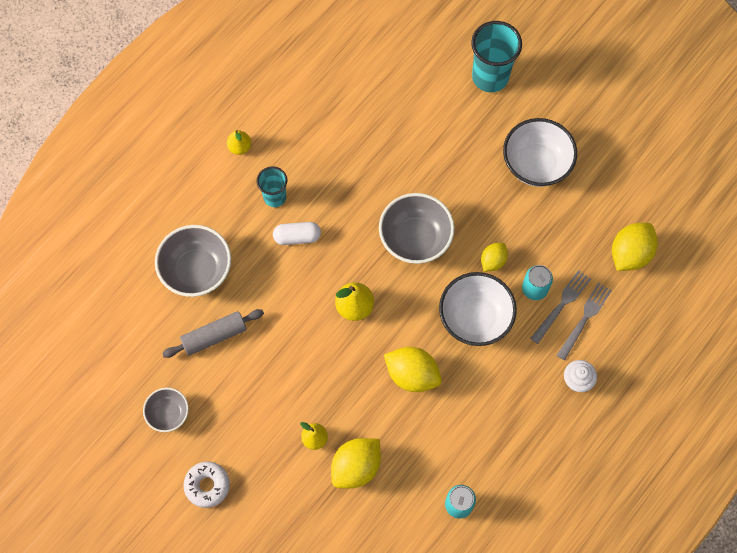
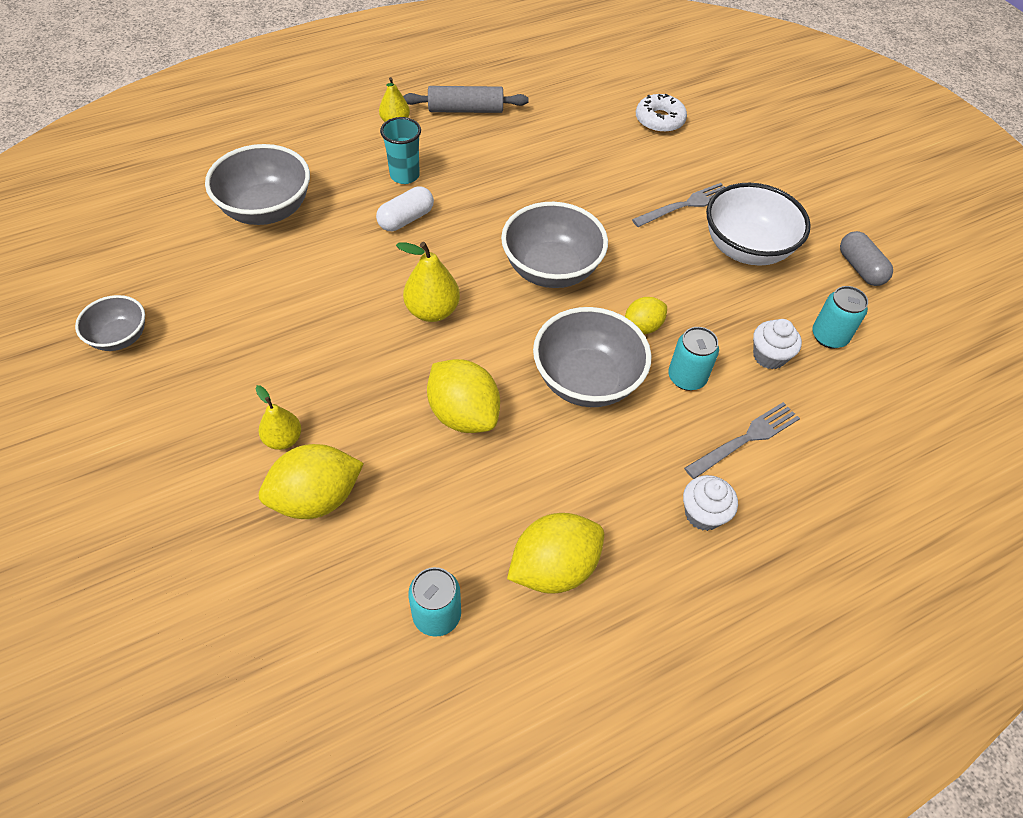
camera: 20 degrees right, 15 degrees down
grey rolling pin [162,309,264,358] -> grey rolling pin moved to [403,86,529,113]
white donut [183,461,230,508] -> white donut moved to [636,94,687,133]
white capsule [273,222,321,245] -> white capsule turned 60 degrees counterclockwise [376,186,434,231]
white bowl [439,272,517,346] -> grey bowl [533,307,652,407]
turquoise cup [471,21,522,92] -> none
grey fork [530,270,591,344] -> grey fork moved to [632,183,725,227]
yellow lemon [612,223,658,271] -> yellow lemon moved to [507,513,604,593]
none -> white cupcake [753,319,802,369]
none -> turquoise can [812,286,868,349]
none -> grey capsule [840,231,893,286]

